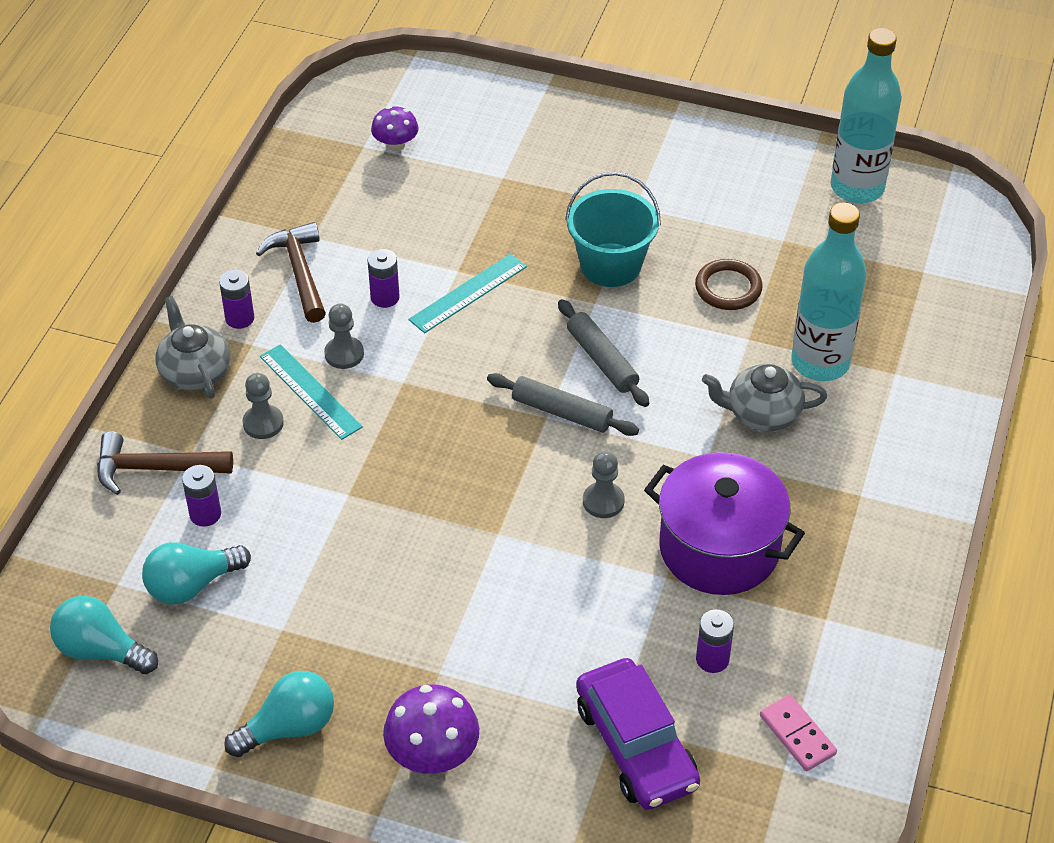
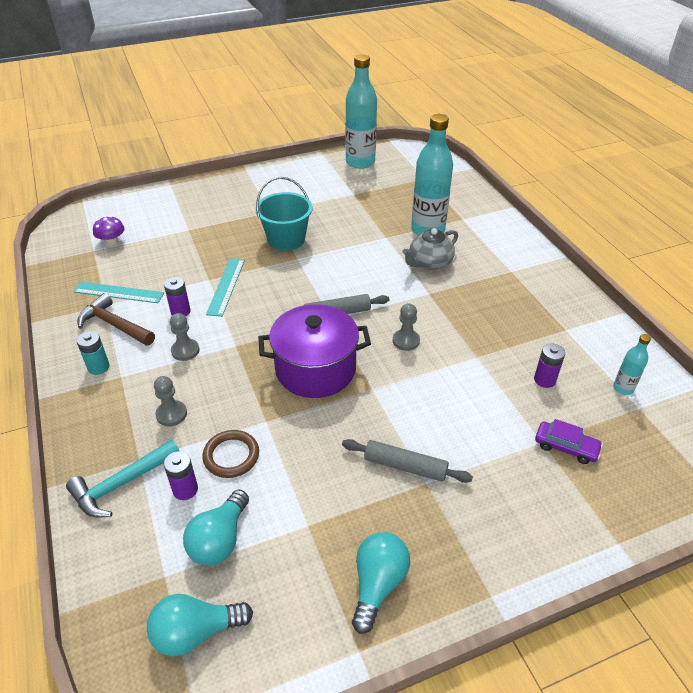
camera: 40 degrees left, 5 degrees down
brown hammer [97,431,233,495] -> turquoise hammer [66,439,179,517]
grey teapot [155,296,230,399] -> none
purple battery [219,270,254,329] -> turquoise battery [77,331,110,375]
turquoise ruler [260,344,363,440] -> turquoise ruler moved to [74,282,164,303]
purple mushroom [383,684,479,774] -> none
grey rolling pin [558,299,649,407] -> grey rolling pin moved to [342,439,473,483]
purple car [576,658,700,810] -> purple car [535,419,603,464], size x0.55
purple pot [644,452,805,595] -> purple pot moved to [258,304,371,398]
brown ring [695,259,763,310] -> brown ring moved to [202,430,259,478]
pink domino [760,694,837,771] -> turquoise bottle [613,334,651,395]

